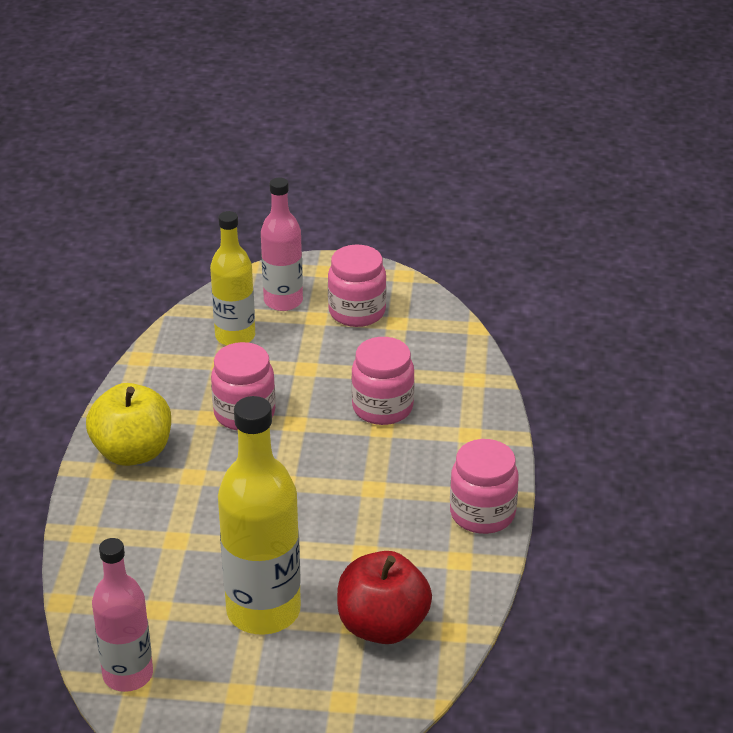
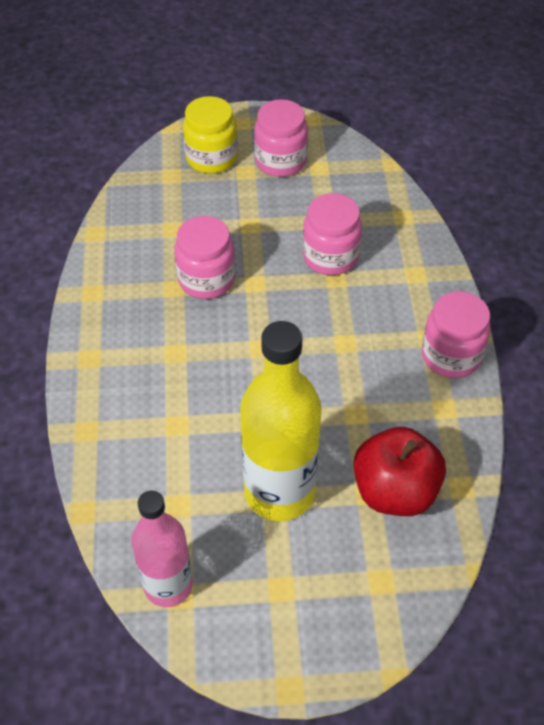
camera: 10 degrees left, 15 degrees up
yellow apple [86,383,171,466] -> none
yellow bottle [210,211,255,346] -> none
pink bottle [261,177,303,311] -> yellow jar [183,96,238,174]

